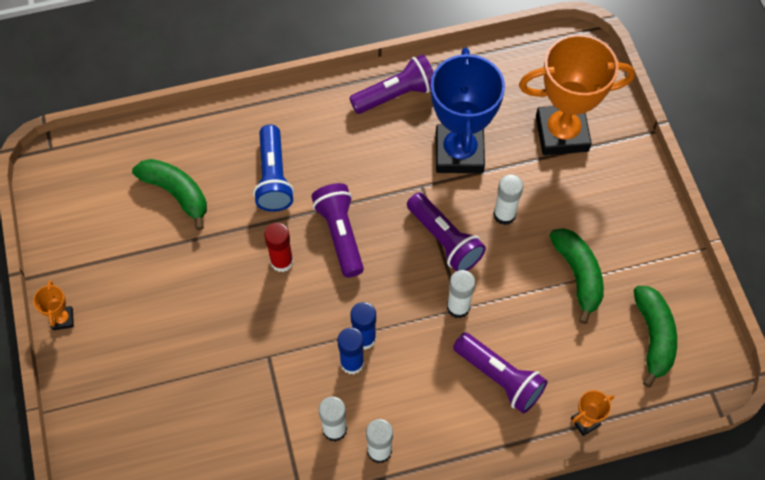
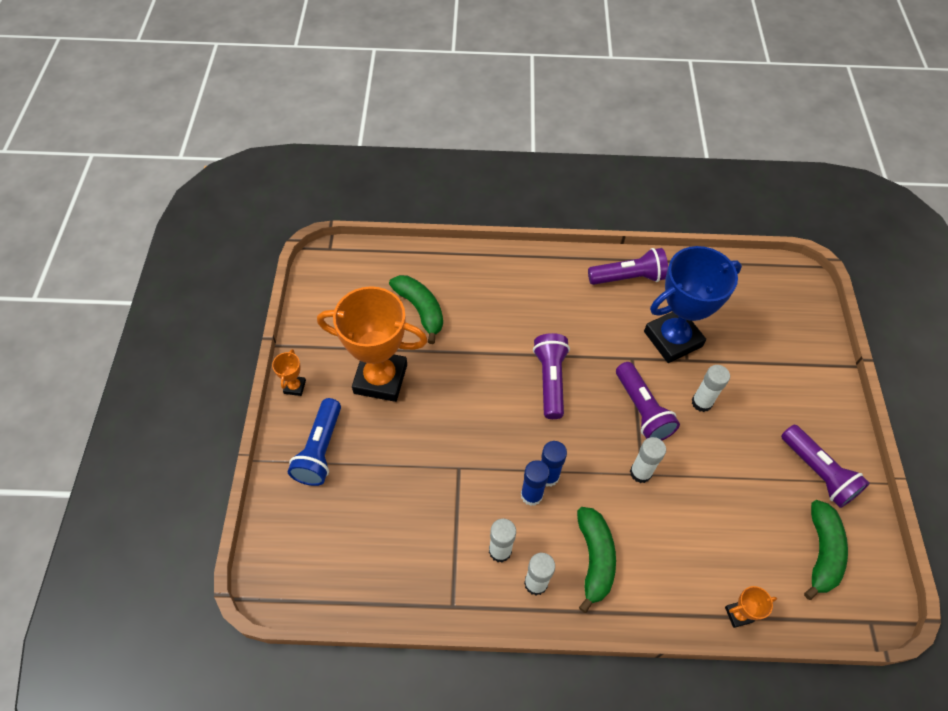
camera: 15 degrees right, 5 degrees down
blue flashlight [253,125,294,212] -> blue flashlight moved to [288,398,341,486]
red glue stick [264,223,294,272] -> none
blue trophy [431,48,505,173] -> blue trophy turned 45 degrees clockwise [644,246,742,363]
purple flashlight [453,333,548,414] -> purple flashlight moved to [781,425,870,508]
orange trophy [519,34,635,155] -> orange trophy moved to [317,286,428,402]
green banana [549,228,604,324] -> green banana moved to [577,507,616,613]

